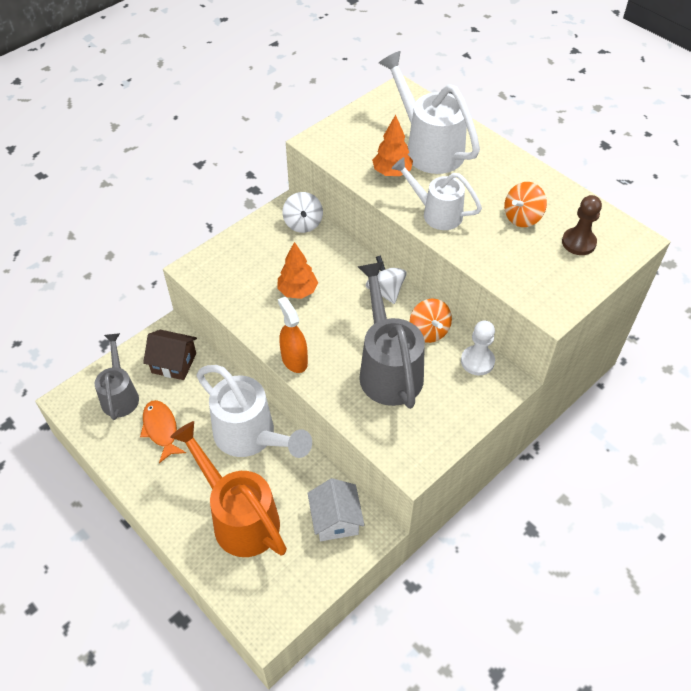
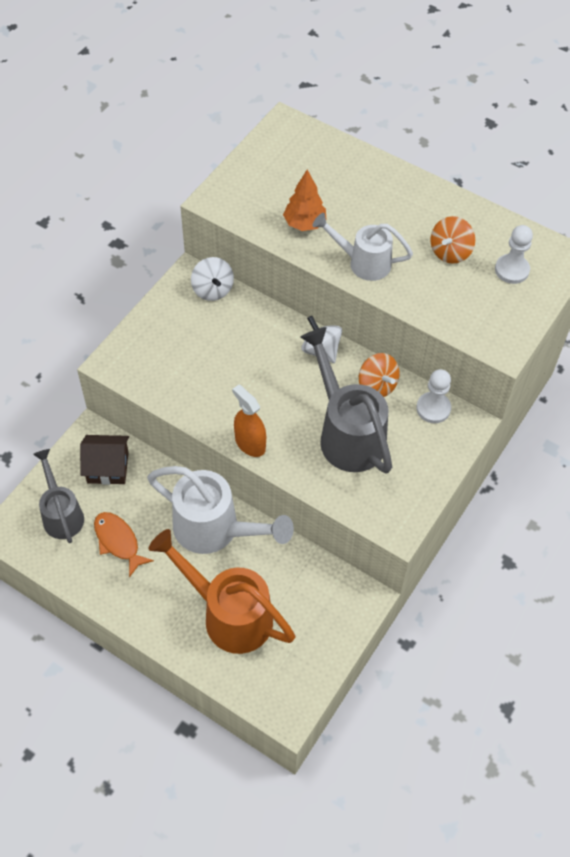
camera: 15 degrees left, 5 degrees up
orange tree [277,242,318,299] -> none
white house [308,478,365,541] -> none
white watering can [379,51,480,174] -> none
brown pawn [562,195,602,255] -> white pawn [495,225,533,284]

